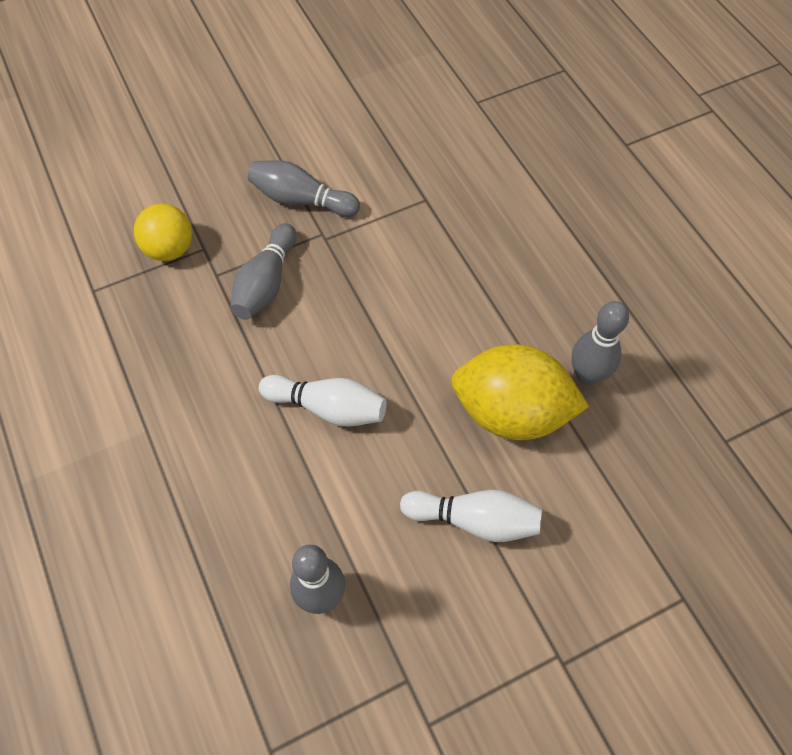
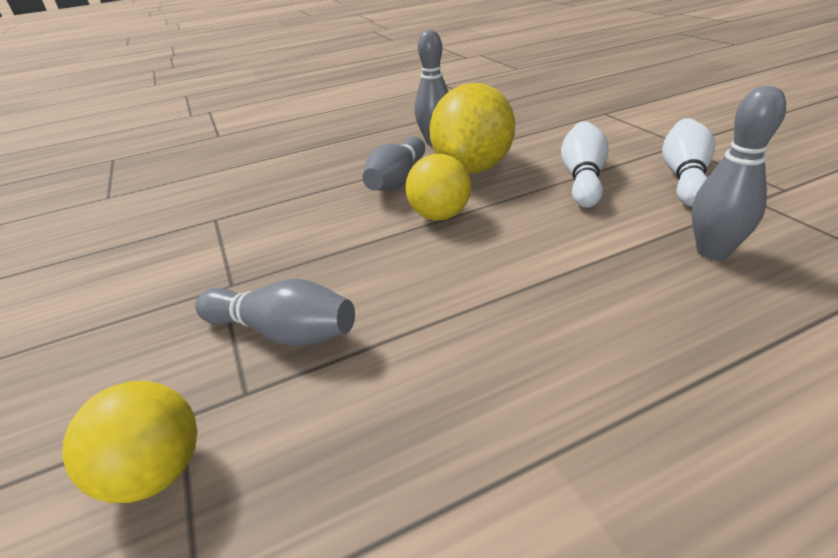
camera: 85 degrees left, 25 degrees down
grey bowling pin [248,160,360,217] -> grey bowling pin moved to [362,136,425,191]
white bowling pin [259,375,387,426] -> white bowling pin moved to [662,118,715,207]
none -> yellow ball [406,154,471,220]

